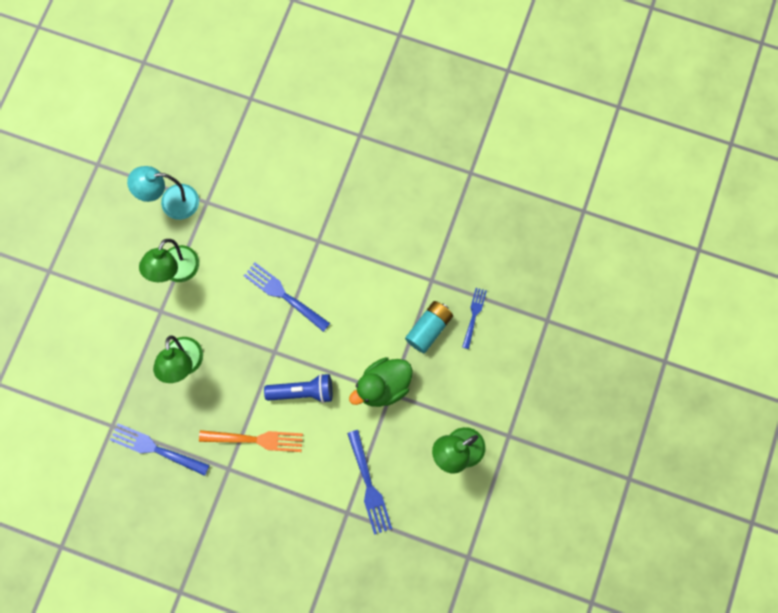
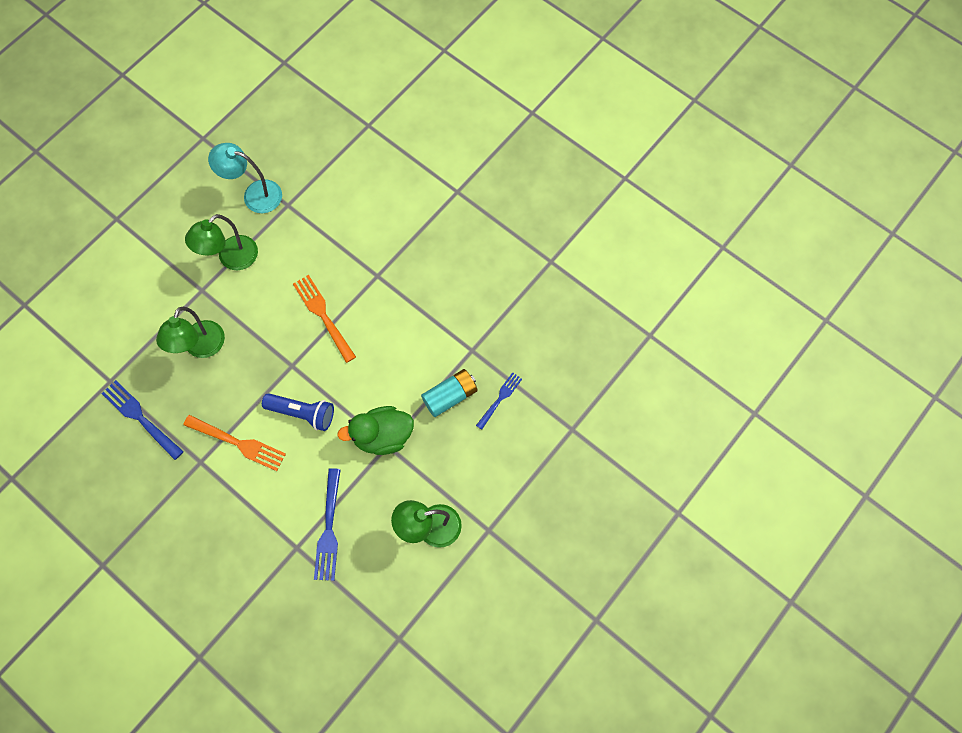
camera: 20 degrees right, 5 degrees down
blue fork [244,263,330,332] -> orange fork [293,275,356,363]

